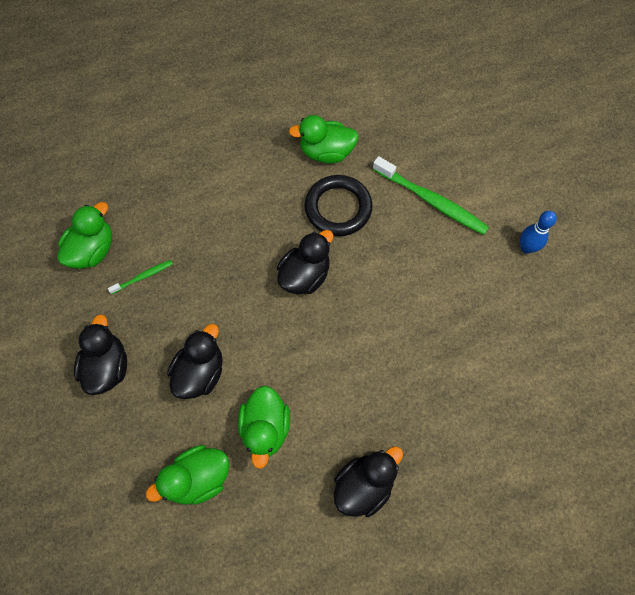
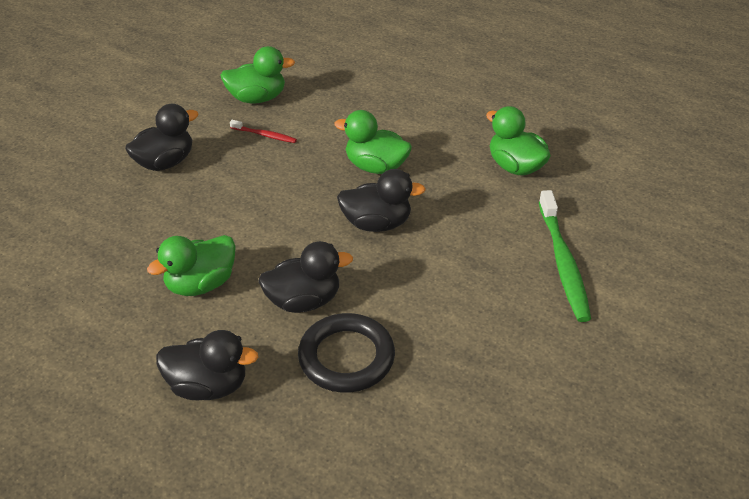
camera: 50 degrees right, 25 degrees down
green toothbrush [108,260,173,294] -> red toothbrush [230,120,297,143]
green duck [146,445,229,505] -> green duck moved to [334,110,412,174]
black duck [167,324,223,399] -> black duck moved to [258,241,353,313]
black ring [305,175,373,236] -> black ring moved to [298,313,395,393]
blue bowling pin [520,211,557,254] -> none

